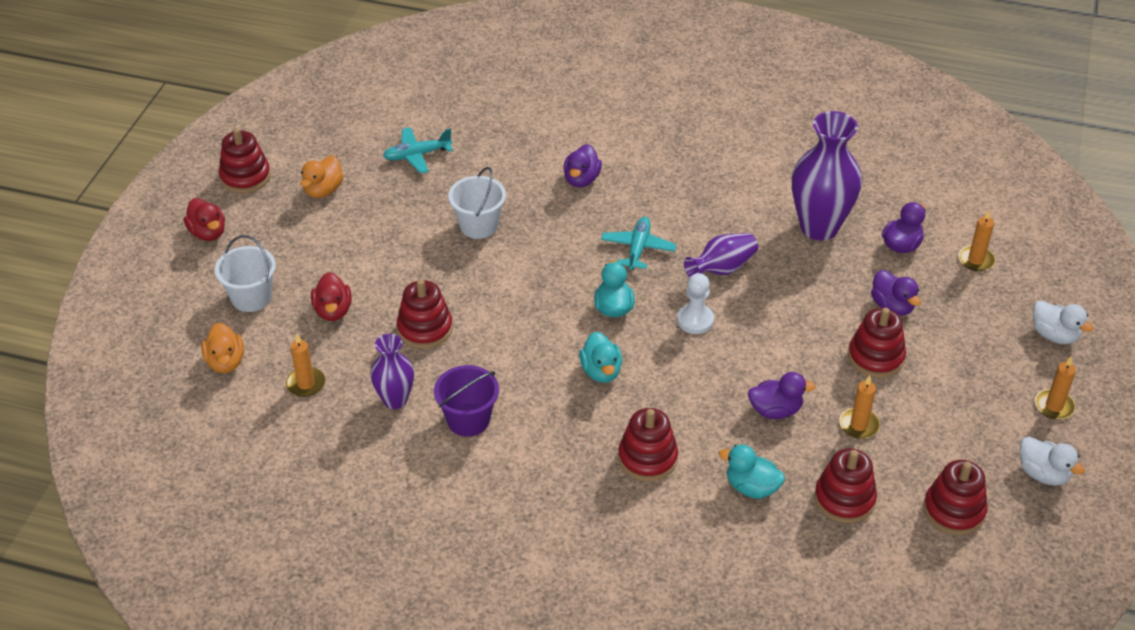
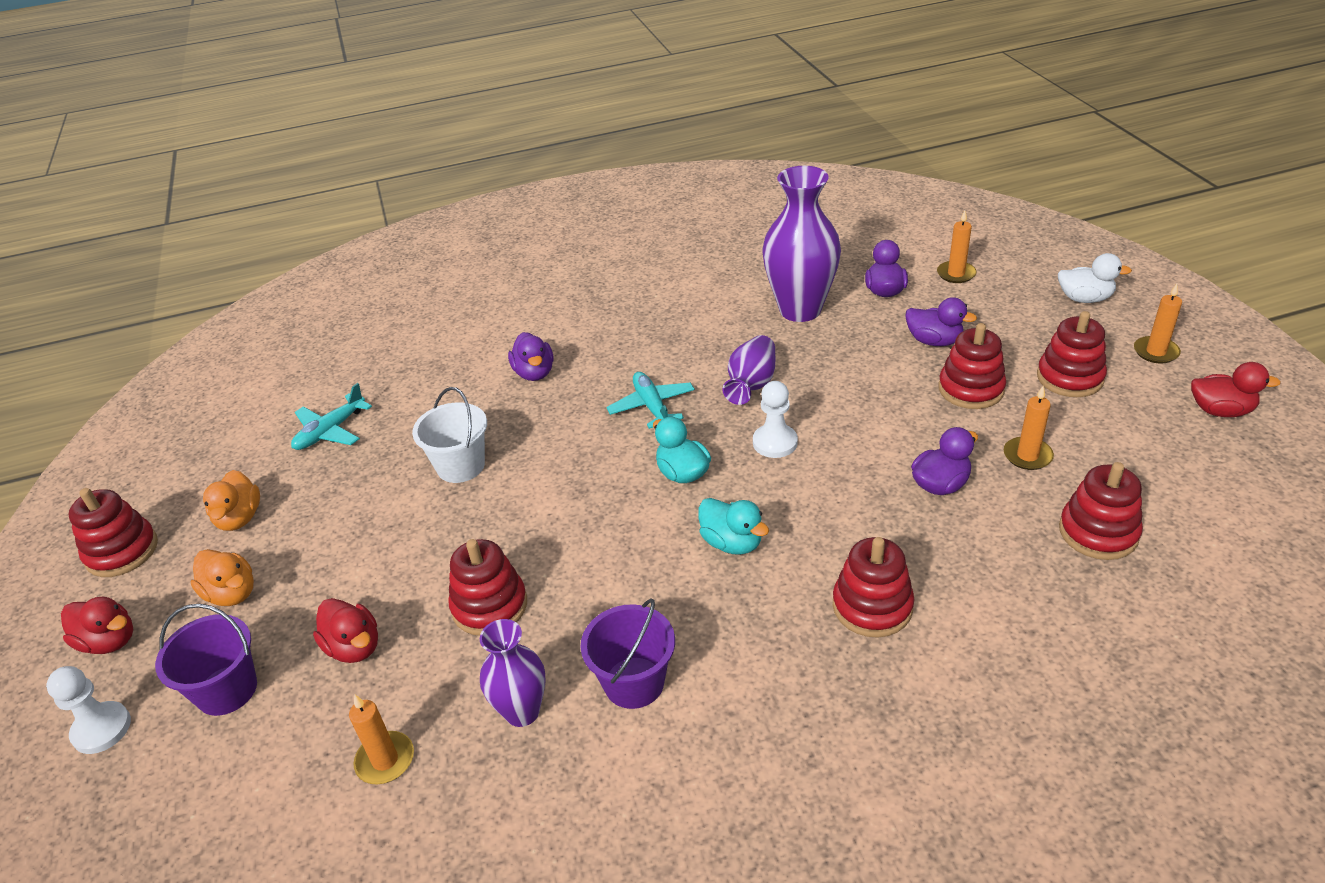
camera: 30 degrees left, 5 degrees down
orange duck [201,323,244,373] -> orange duck moved to [191,549,254,606]
white bucket [215,235,276,312] -> purple bucket [155,604,257,716]
turquoise duck [719,445,785,499] -> none
red stacking toy [923,460,988,535] -> red stacking toy moved to [1037,311,1107,397]
white duck [1020,437,1085,485] -> red duck [1191,362,1281,417]
none -> white pawn [46,666,131,754]

